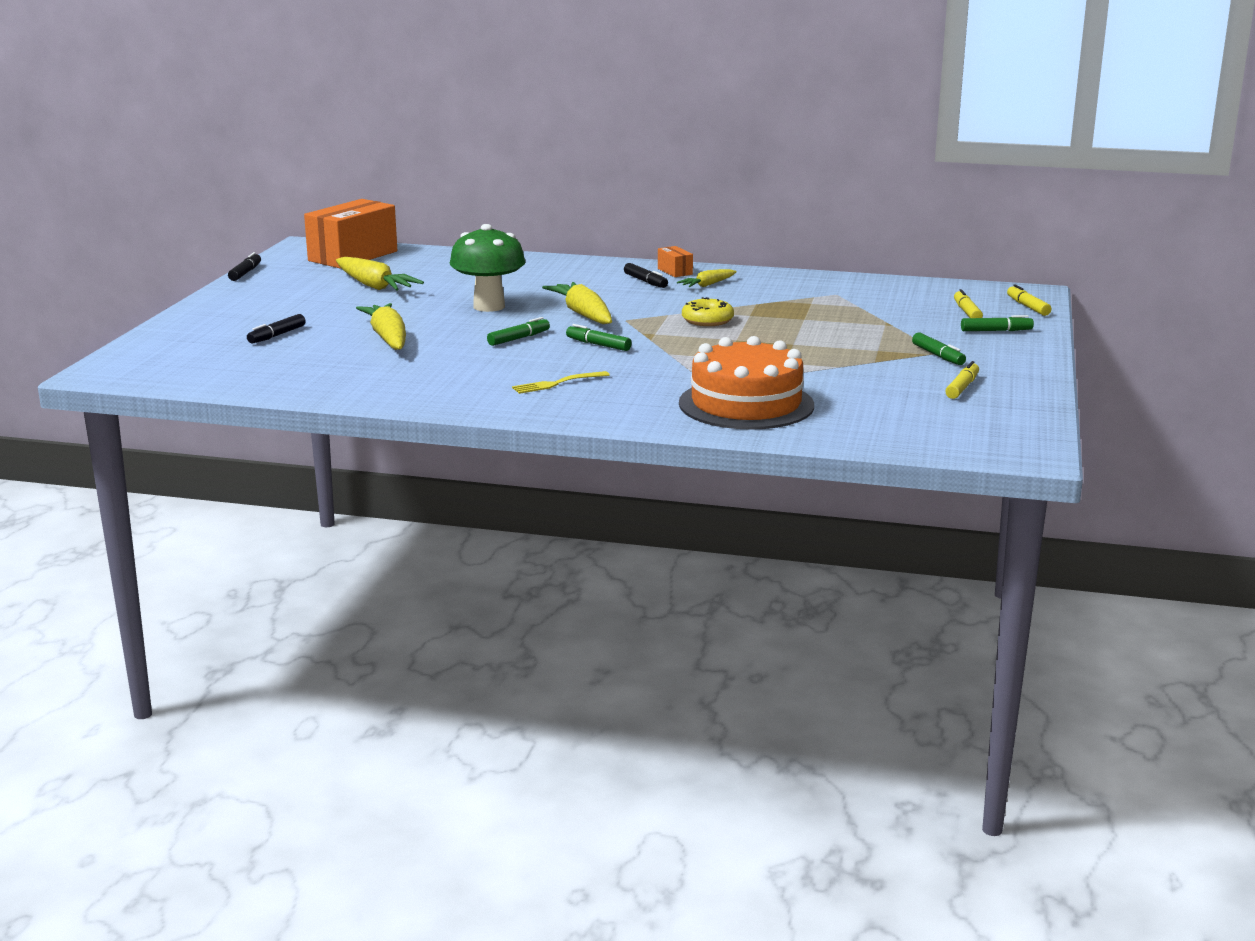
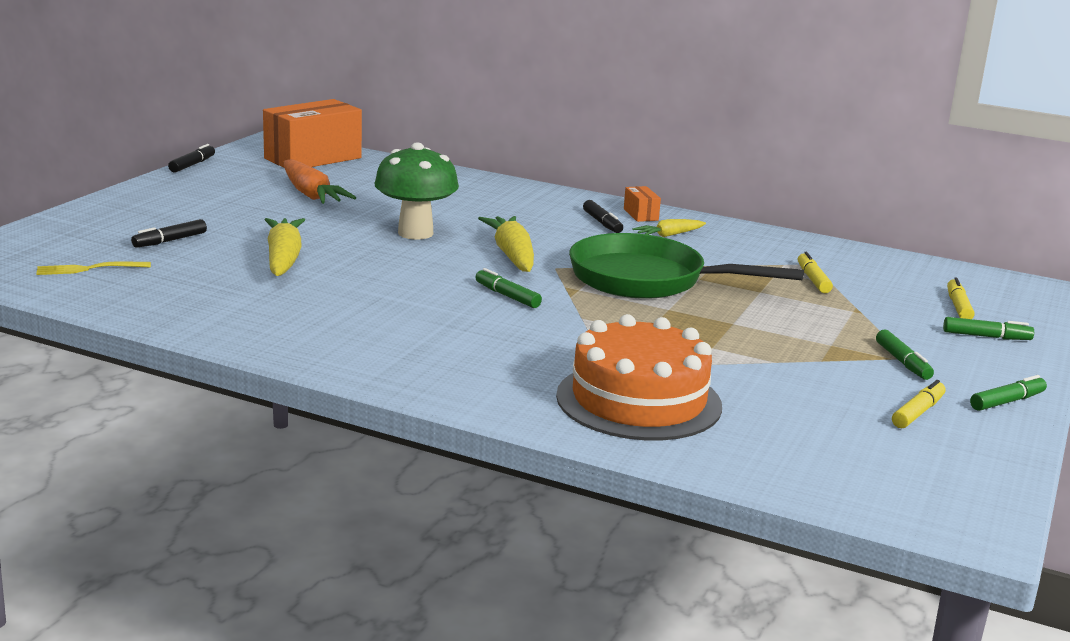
camera: 10 degrees right, 0 degrees up
yellow carrot [336,257,424,291] -> orange carrot [284,159,356,204]
green marker [487,317,550,346] -> green marker moved to [970,375,1047,411]
yellow fork [512,371,610,394] -> yellow fork moved to [36,262,151,275]
yellow donut [682,297,734,326] -> green pan [569,233,804,299]
yellow marker [1007,284,1052,316] -> yellow marker moved to [798,252,833,293]

